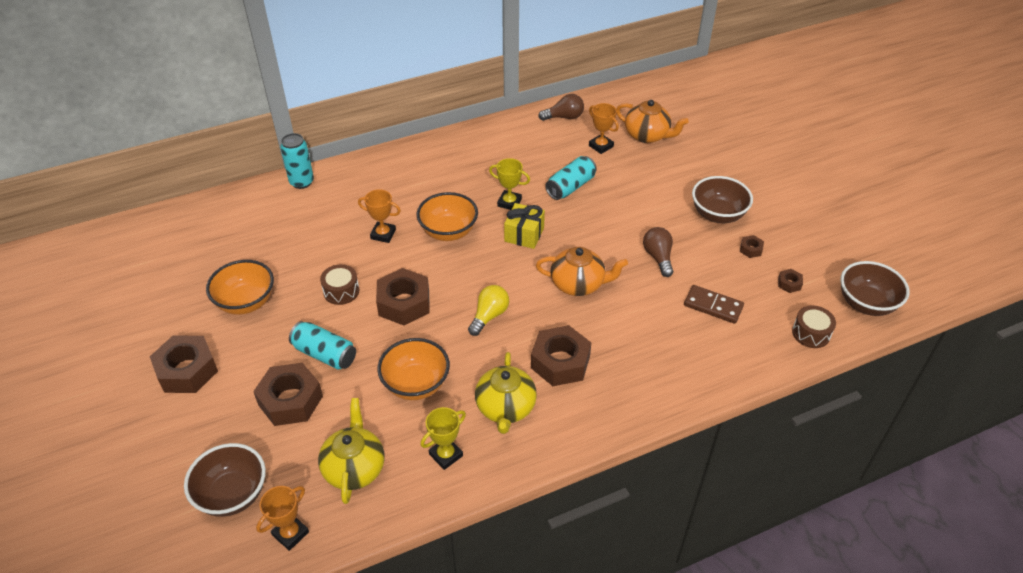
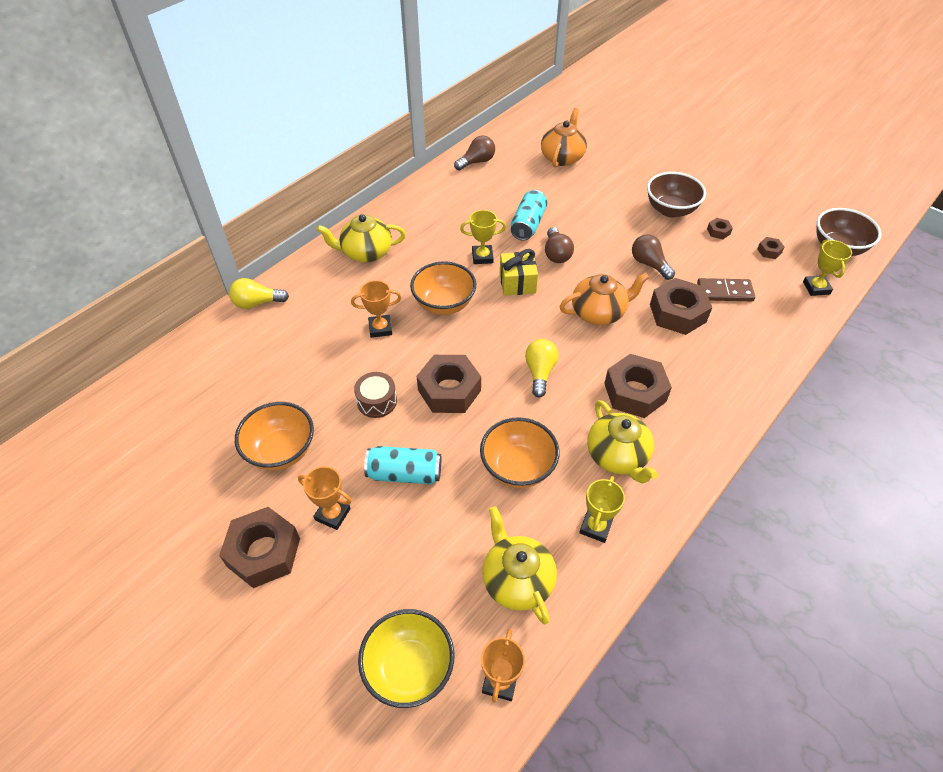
camera: 25 degrees left, 5 degrees up
brown bowl [184,443,266,517] -> yellow bowl [358,609,454,708]
brown nut [253,363,323,426] -> brown nut moved to [650,278,712,335]
turquoise can [280,133,314,189] -> yellow light bulb [229,278,289,309]
orange trophy [589,103,619,154] -> orange trophy moved to [298,466,352,530]
orange teapot [616,100,689,143] -> orange teapot turned 75 degrees counterclockwise [541,108,587,167]
brown drum [792,306,836,348] -> yellow trophy [803,239,852,296]
none -> yellow teapot [317,214,406,263]
none -> brown light bulb [545,227,574,263]

